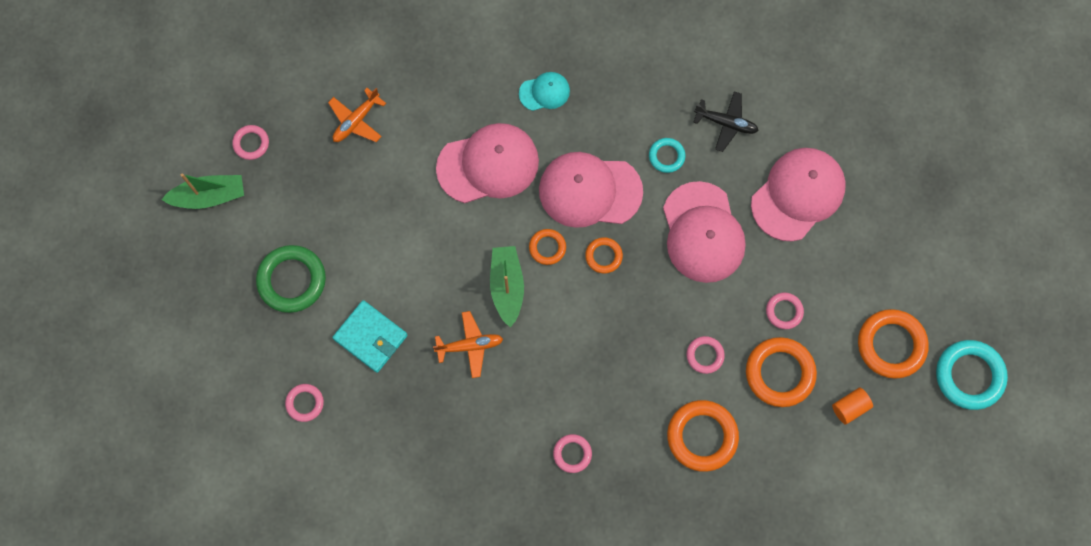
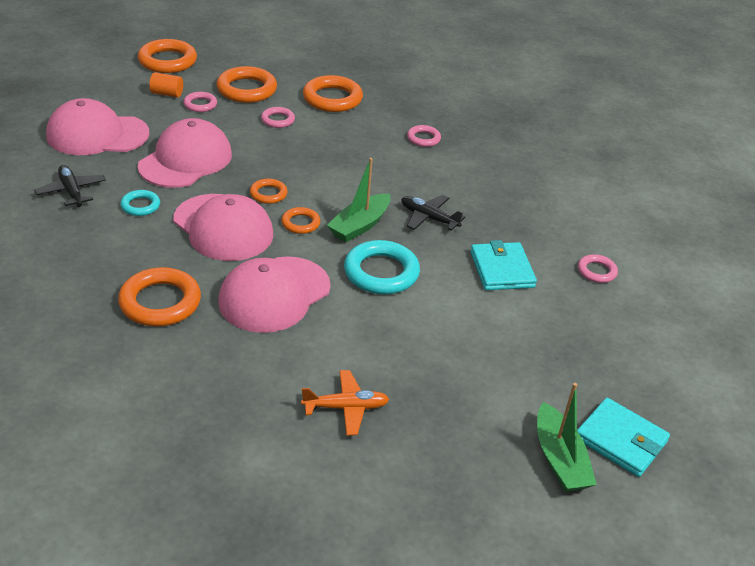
camera: 140 degrees left, 35 degrees down
green boat [161,173,244,209] -> green boat turned 135 degrees counterclockwise [537,383,597,492]
pink ring [232,125,269,160] -> none
green ring [256,245,326,313] -> none
orange plane [433,311,503,378] -> black plane [401,195,465,231]
pink cap [436,123,539,203] -> pink cap turned 75 degrees counterclockwise [218,256,331,333]
turquoise cap [519,72,570,111] -> orange ring [118,267,201,326]
orange cylinder [832,388,873,425] -> orange cylinder moved to [149,72,183,97]
turquoise ring [936,340,1008,410] -> turquoise ring moved to [344,240,420,294]
none -> turquoise wallet [577,398,670,477]

